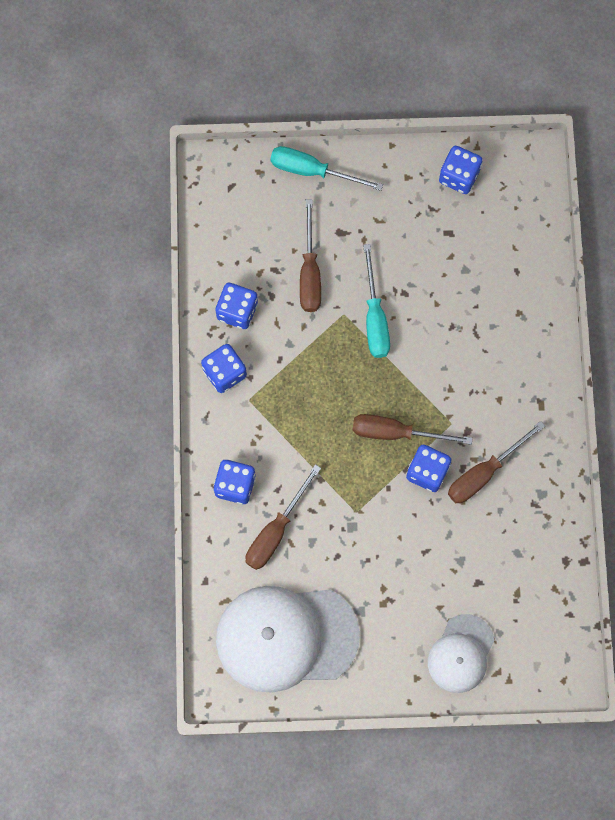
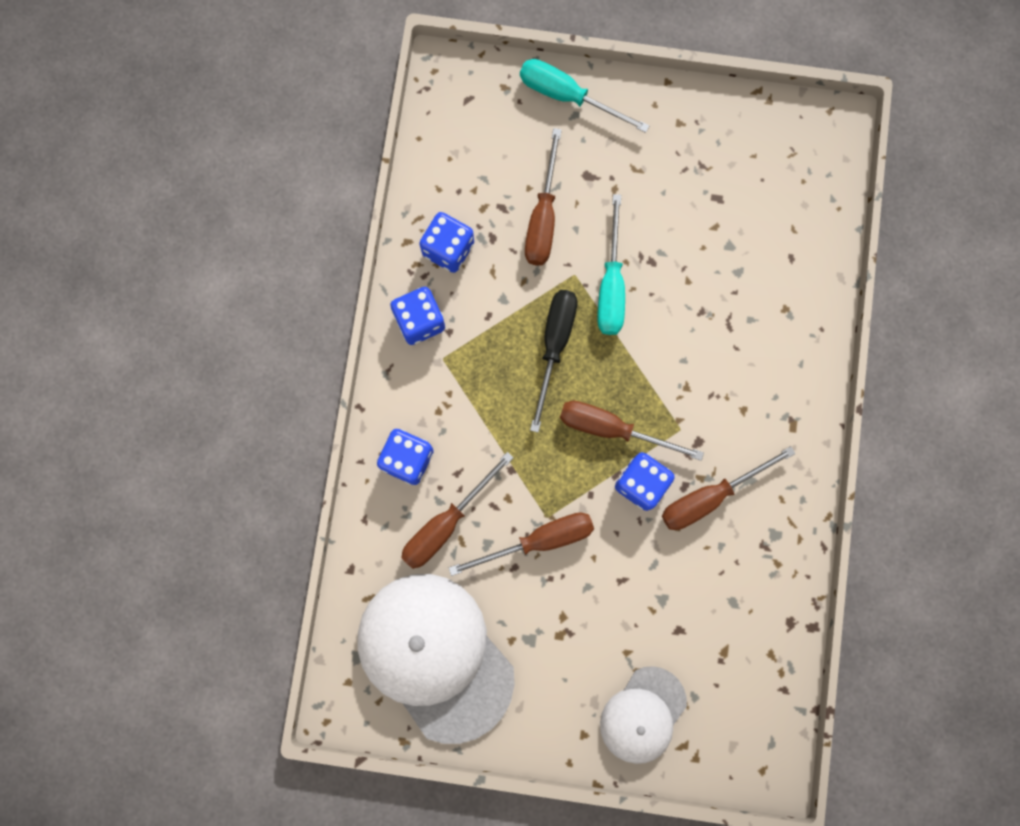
camera: 10 degrees right, 5 degrees up
white cap [216,586,360,693] -> white cap turned 45 degrees clockwise [358,574,515,744]
blue dice [439,146,483,194] -> none
none -> brown screwdriver [449,512,594,576]
none -> black screwdriver [530,290,577,432]

